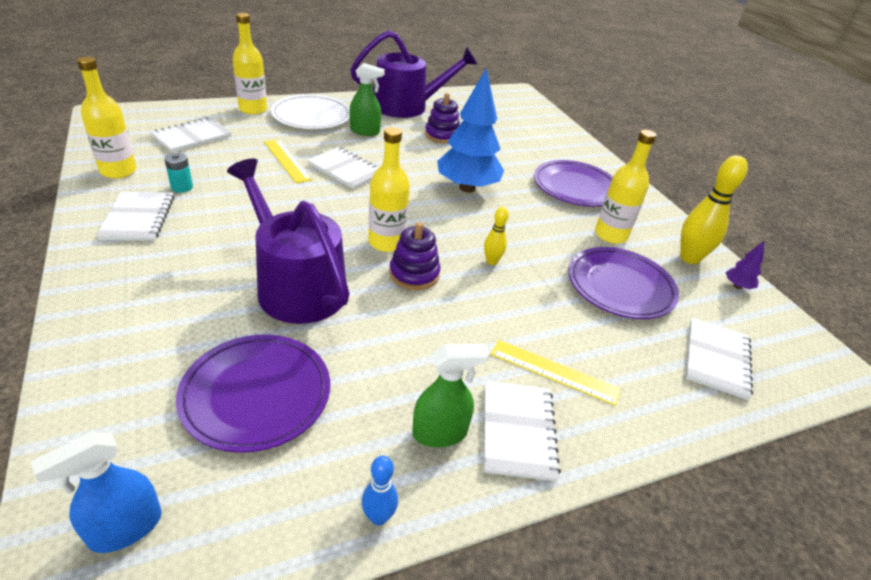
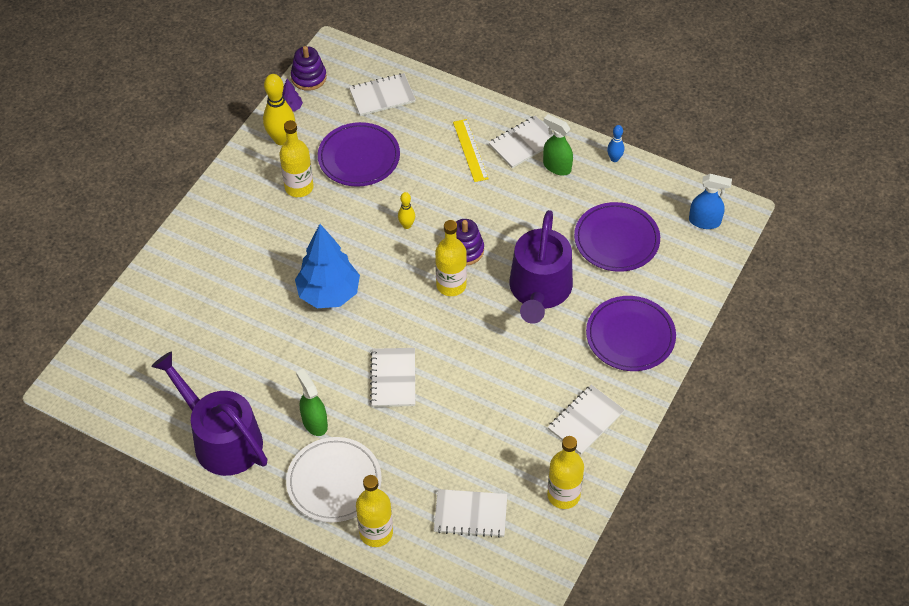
camera: 125 degrees left, 15 degrees up
turquoise battery [164,153,193,193] -> none
yellow ruler [264,139,312,183] -> none
purple stacking toy [425,93,460,144] -> purple stacking toy moved to [291,46,327,91]
purple plate [534,160,613,206] -> purple plate moved to [586,296,676,371]

